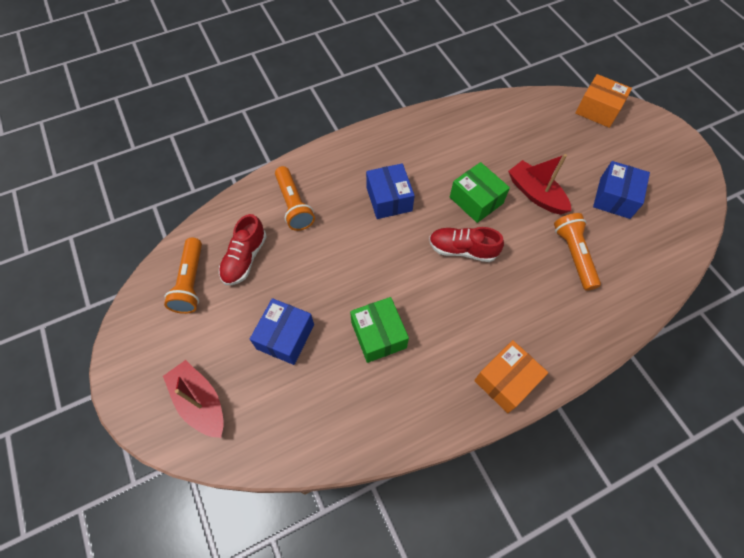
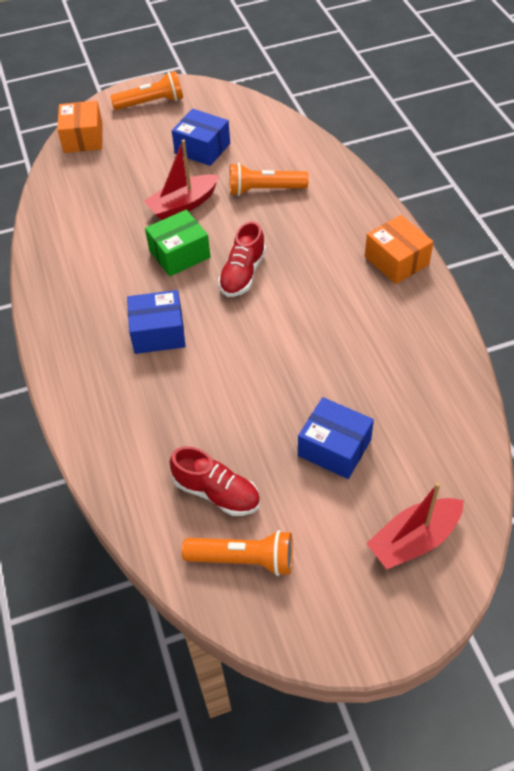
camera: 80 degrees left, 10 degrees down
orange flashlight [275,166,315,231] -> orange flashlight moved to [110,71,183,110]
green box [350,297,409,363] -> none
orange box [575,74,632,128] -> orange box turned 45 degrees counterclockwise [57,101,103,153]

